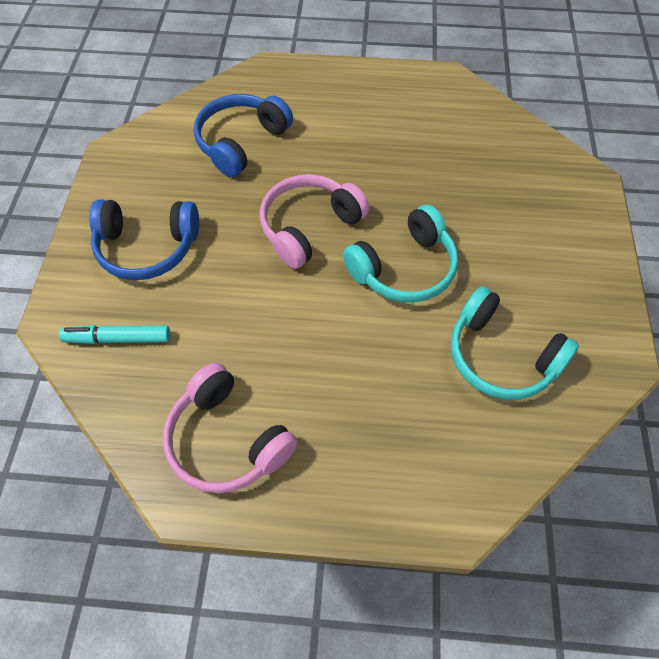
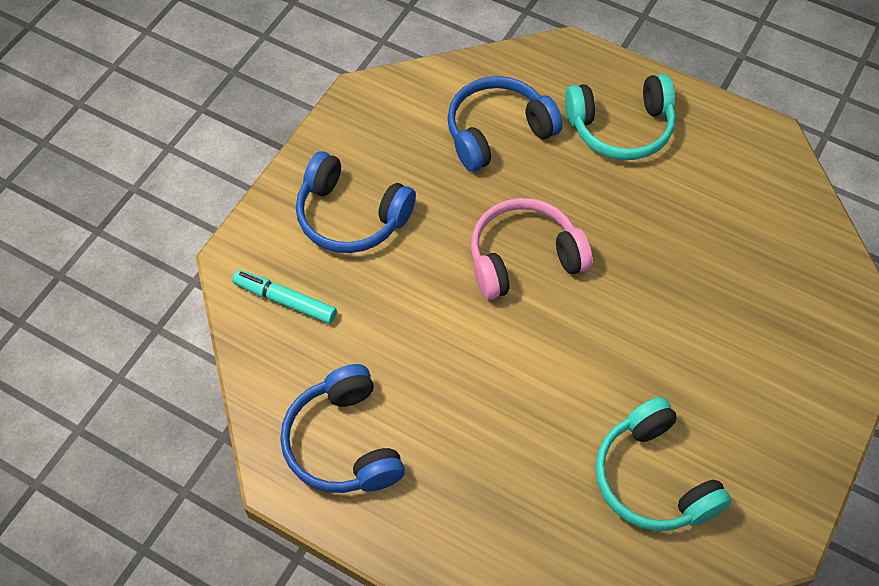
camera: 25 degrees right, 0 degrees up
pink headphones [163,363,298,493] -> blue headphones [280,364,405,493]
turquoise headphones [343,205,458,303] -> turquoise headphones moved to [565,74,676,160]

